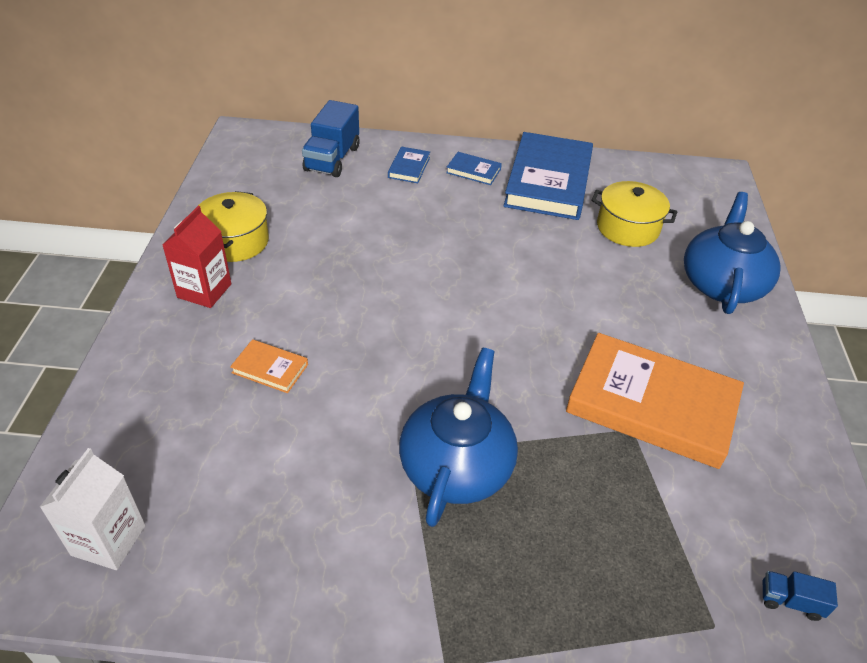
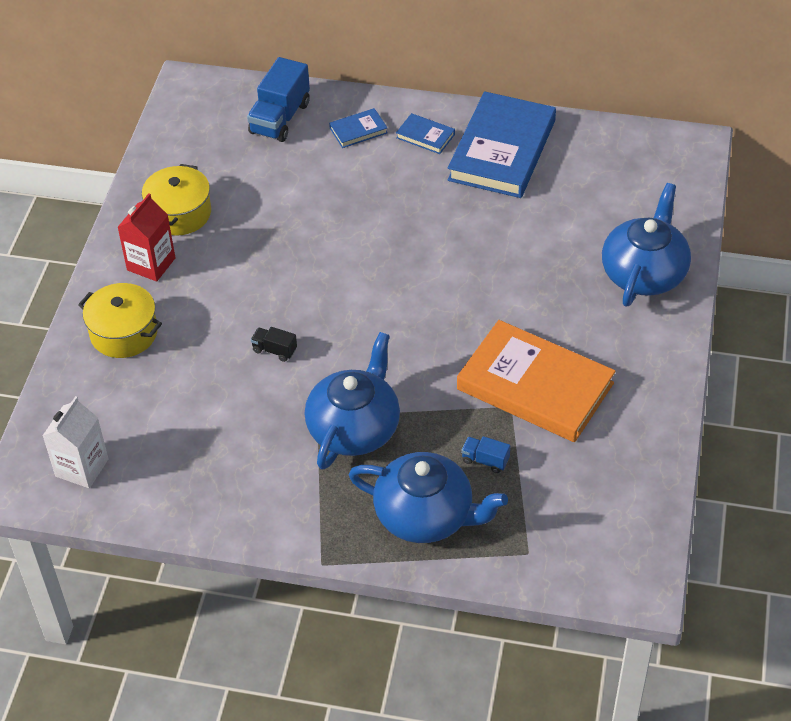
camera: 10 degrees right, 5 degrees up
orange book [230,339,308,393] -> none
blue book [388,146,430,183] -> blue book turned 45 degrees clockwise [329,108,388,148]
yellow pot [591,181,677,247] -> yellow pot moved to [78,283,162,358]
blue truck [763,571,838,621] -> blue truck moved to [461,436,510,473]
none -> black truck [251,327,297,362]
none -> blue teapot [349,452,508,543]

